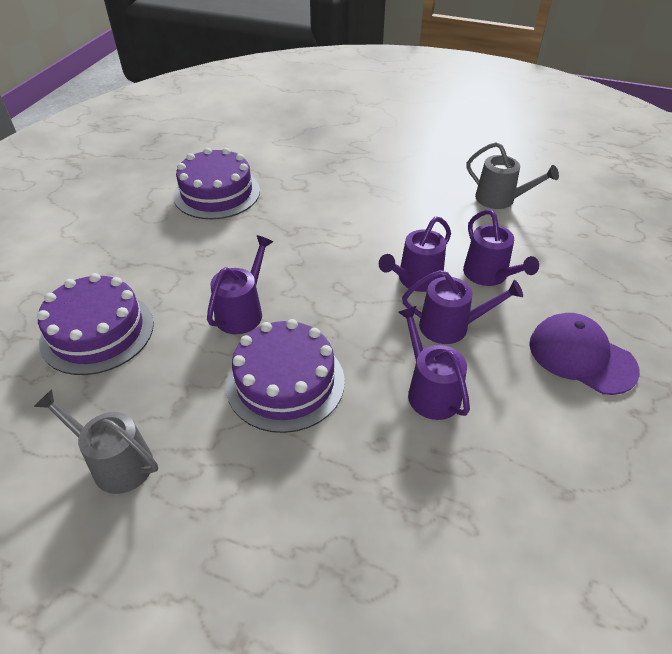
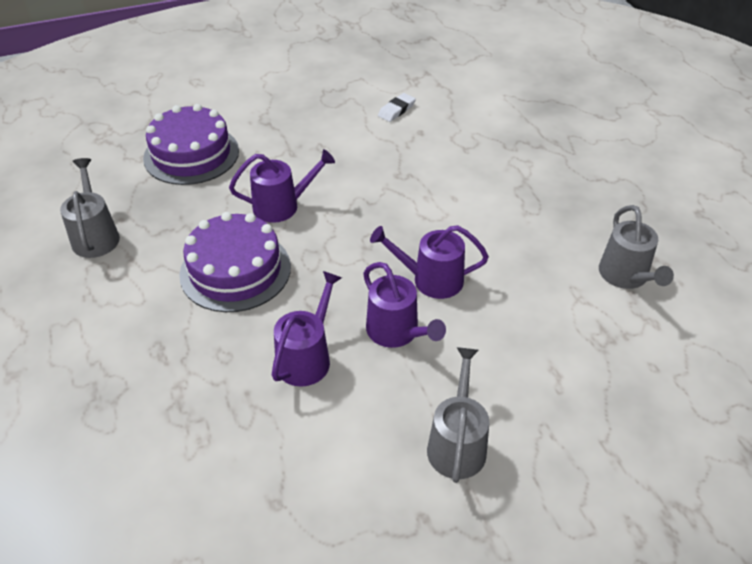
camera: 50 degrees right, 0 degrees up
purple cake [173,148,260,219] -> white eraser [378,93,416,122]
purple watering can [463,209,539,286] -> none
purple cap [529,313,640,395] -> grey watering can [427,347,489,483]

